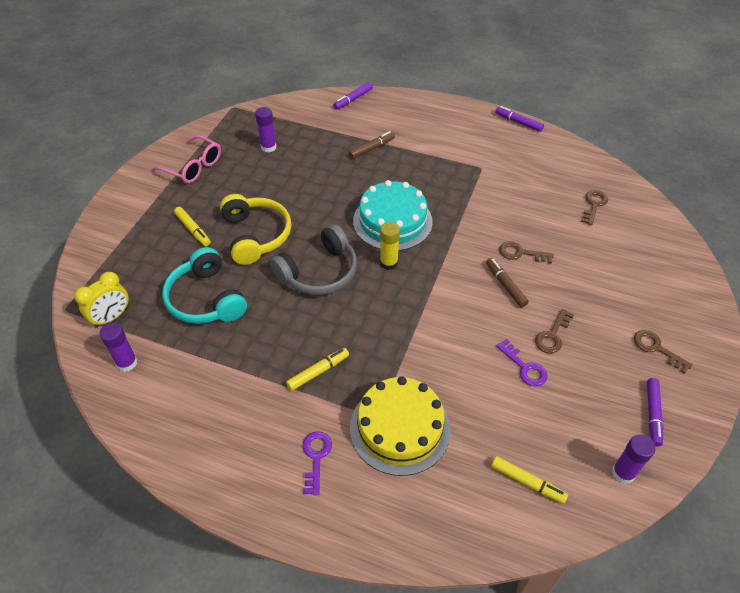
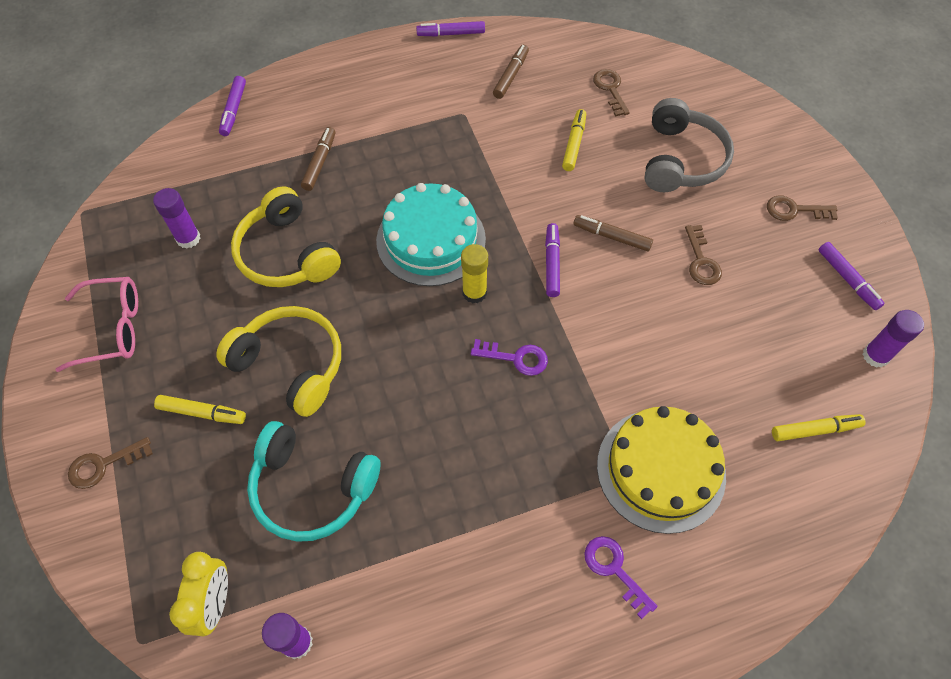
camera: 40 degrees left, 10 degrees up
grey headphones [270,224,357,295] -> grey headphones moved to [644,98,734,192]
yellow marker [286,348,349,391] -> yellow marker moved to [562,109,586,171]
purple key [496,339,548,386] -> purple key moved to [471,339,548,376]
brown key [499,241,554,264] -> brown key moved to [68,437,153,489]
none -> yellow headphones [231,186,341,287]
none -> brown marker [493,45,529,99]
none -> purple marker [545,223,560,297]

